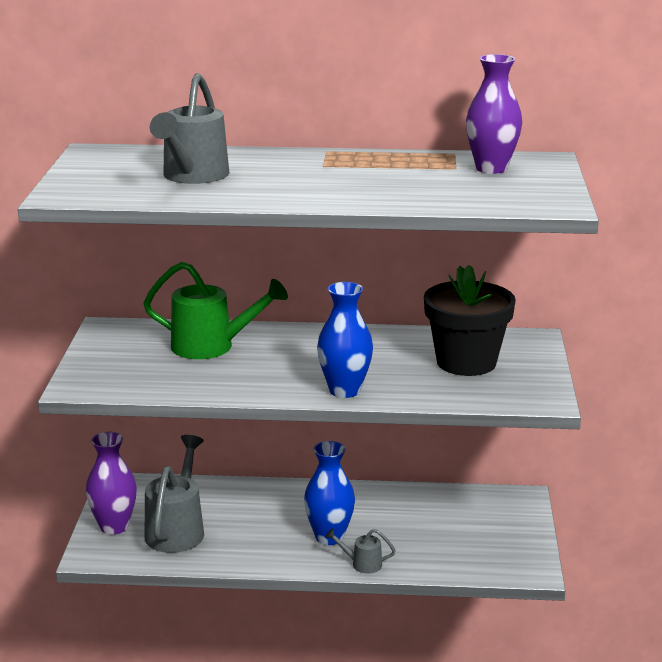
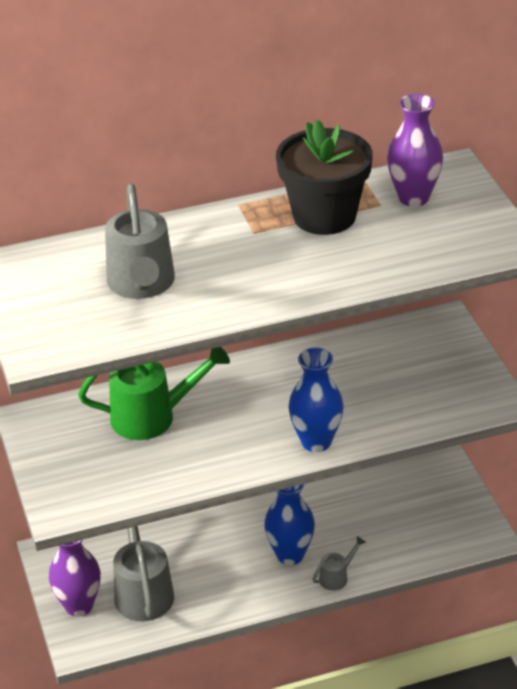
camera: 20 degrees left, 15 degrees up
grey watering can [325,528,396,574] -> grey watering can turned 150 degrees clockwise [313,536,366,591]
black flower pot [424,265,516,376] -> black flower pot moved to [276,119,373,235]

